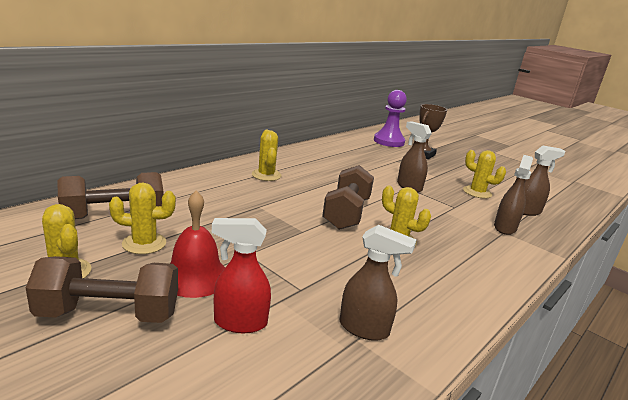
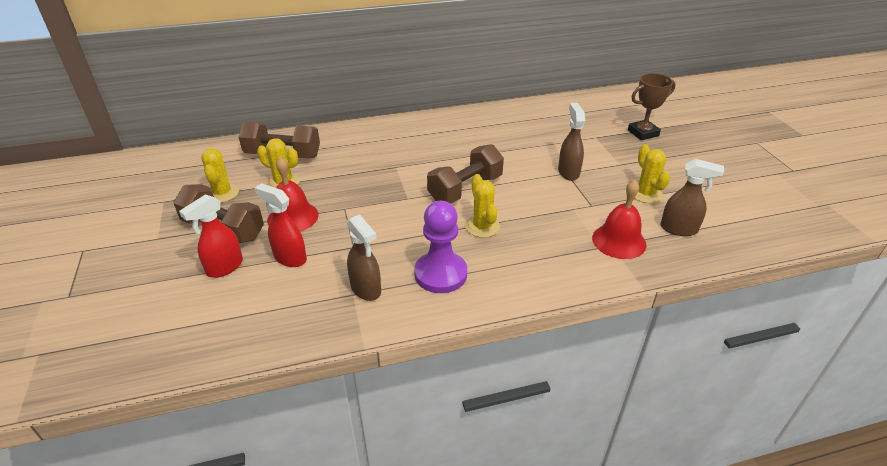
camera: 35 degrees right, 15 degrees up
yellow cactus [252,130,281,181] -> none
purple pawn [374,90,407,147] -> purple pawn moved to [414,201,467,293]
brown spray bottle [494,155,533,235] -> red bell [592,180,646,259]
none -> red spray bottle [179,194,243,278]

